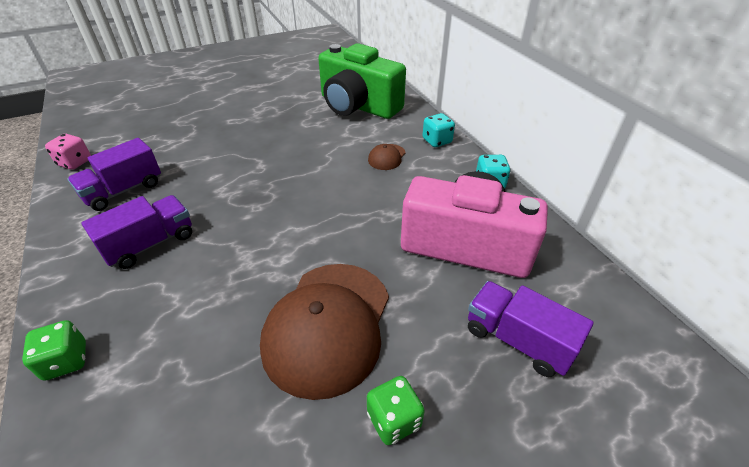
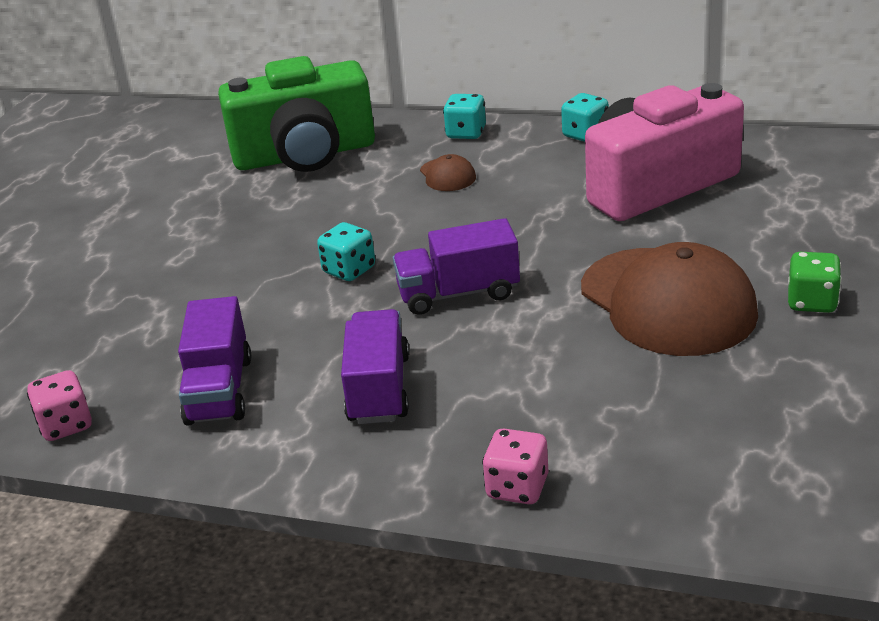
camera: 45 degrees left, 10 degrees down
green dice [22,320,86,381] -> pink dice [482,429,549,504]
purple truck [468,281,593,377] -> purple truck moved to [393,218,520,315]
none -> turquoise dice [317,222,375,281]

